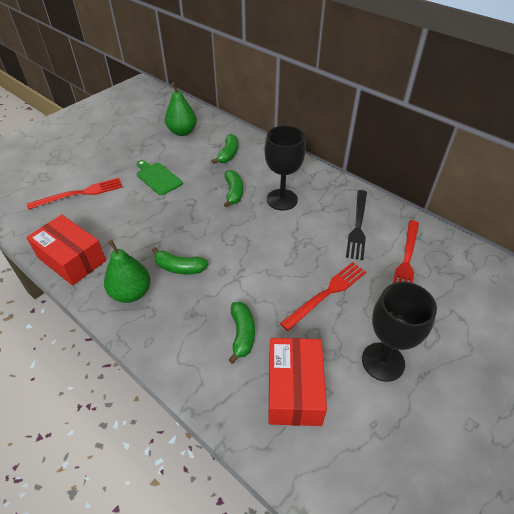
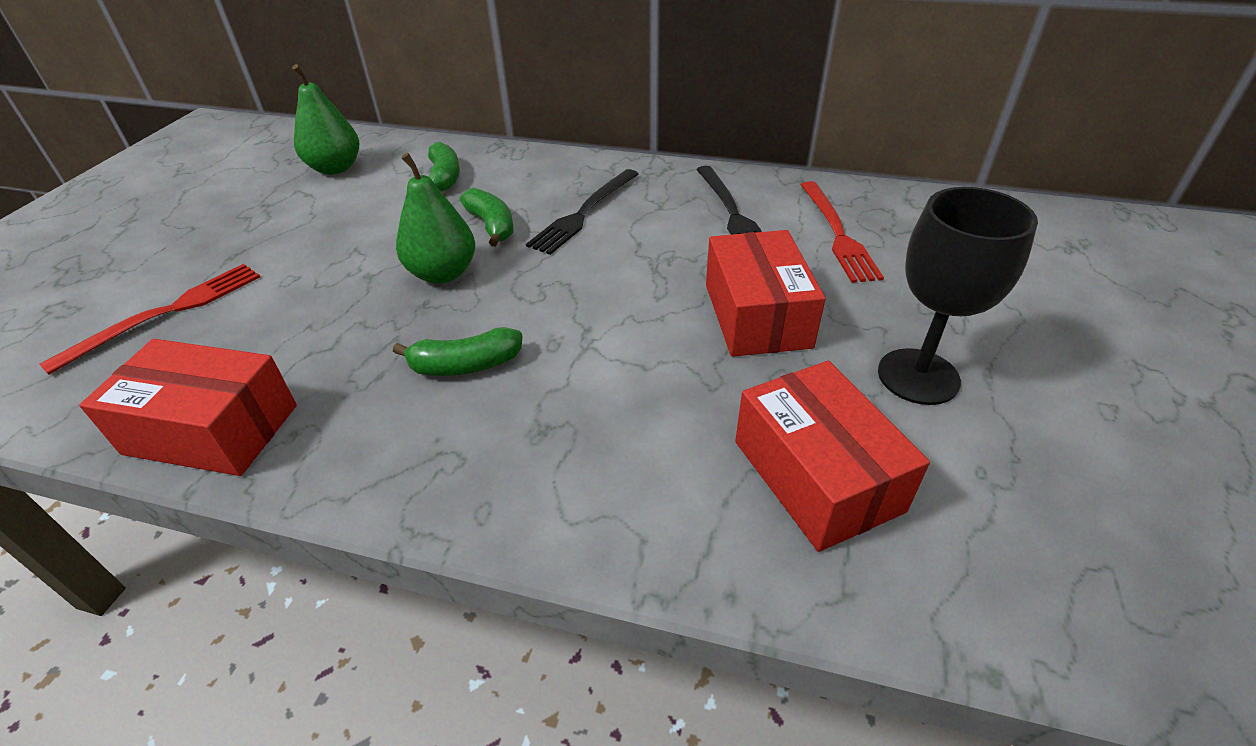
camera: 25 degrees left, 5 degrees down
green pear [104,240,150,303] -> green pear moved to [396,153,475,284]
green cutting board [137,160,183,195] -> none
green banana [229,302,255,364] -> none
black goblet [264,125,306,210] -> black fork [526,169,639,255]
red fork [280,262,366,331] -> red box [706,230,826,357]

